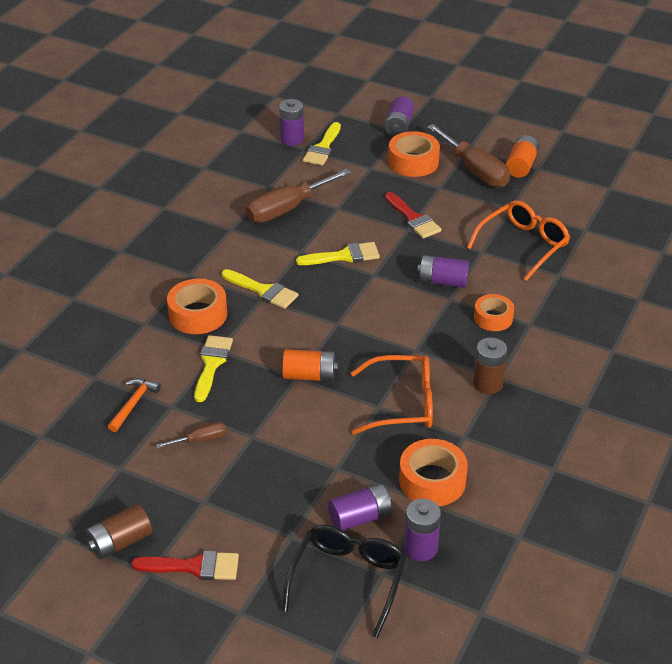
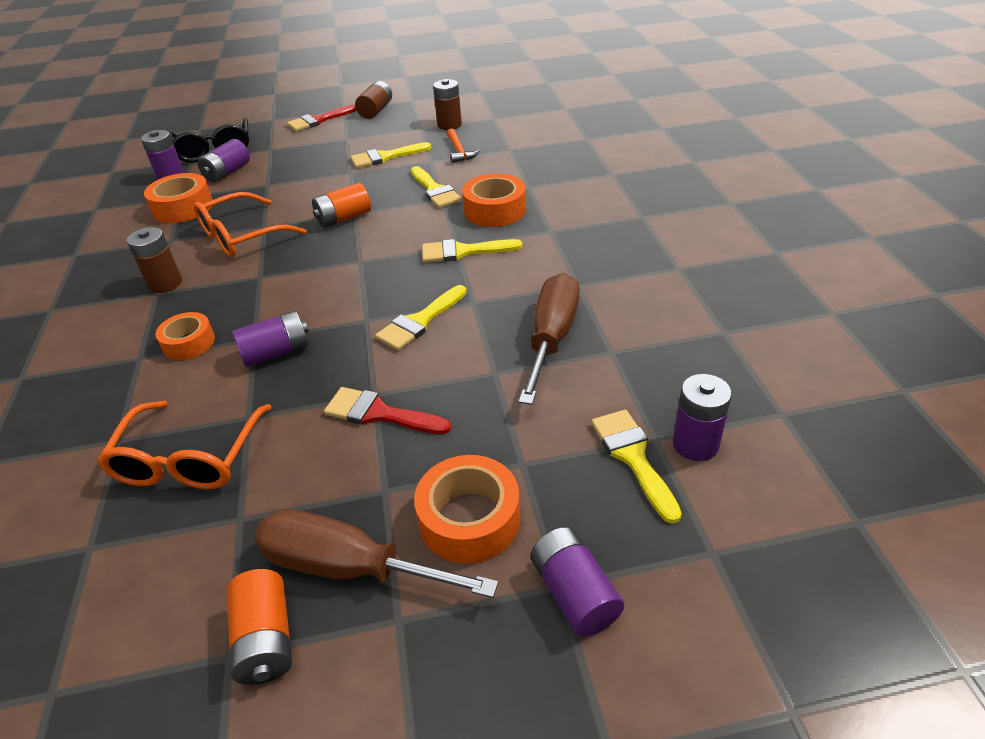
camera: 145 degrees right, 0 degrees up
brown screwdriver [156,422,226,448] -> yellow brush [351,142,432,168]
none -> brown battery [433,79,462,130]

